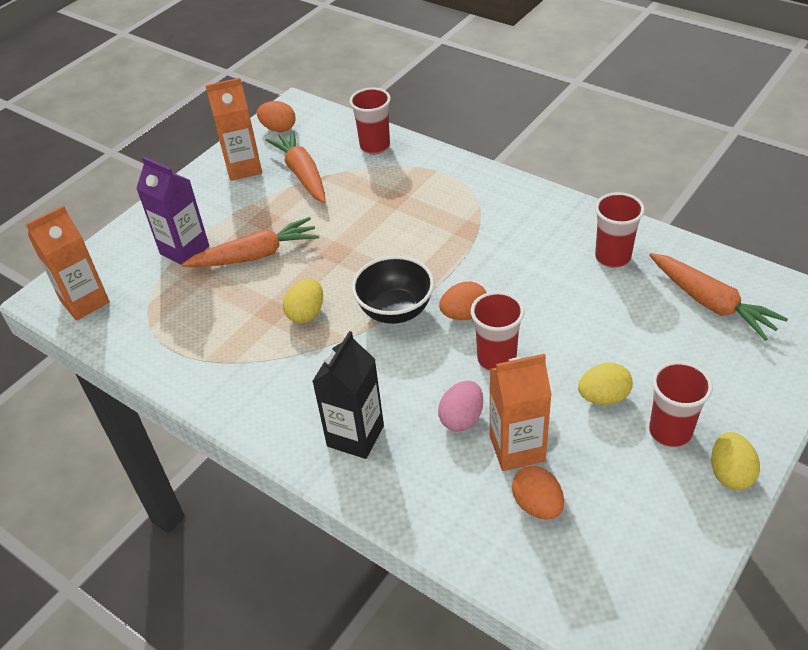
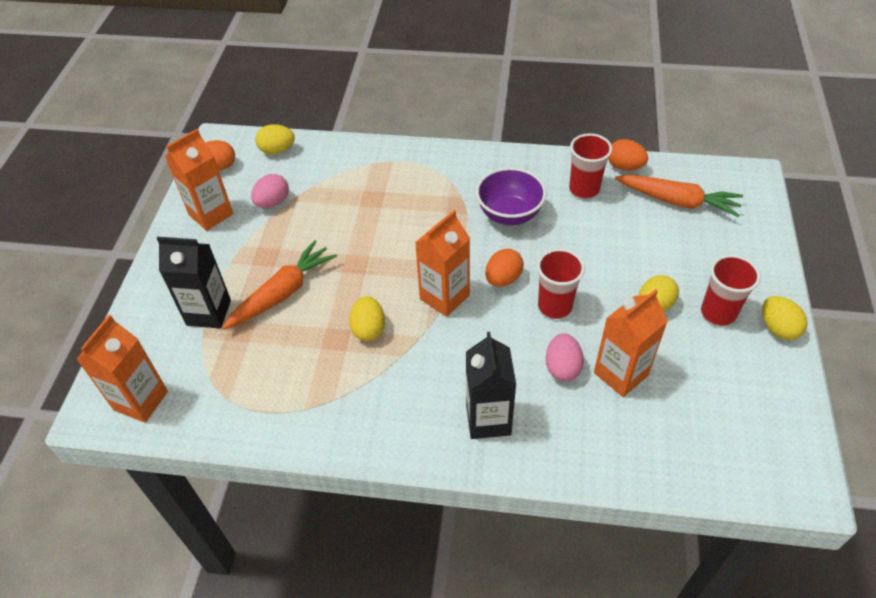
camera: 30 degrees left, 5 degrees up
purple carton [136,157,209,265] -> black carton [157,237,231,328]
orange carrot [266,130,326,203] -> pink egg [251,174,289,208]
red cup [349,87,391,154] -> none
black bowl [352,256,434,324] -> orange carton [415,210,470,317]
orange egg [512,466,564,519] -> orange egg moved to [608,139,648,171]
none -> yellow egg [255,124,295,154]
none -> purple bowl [476,167,547,225]

